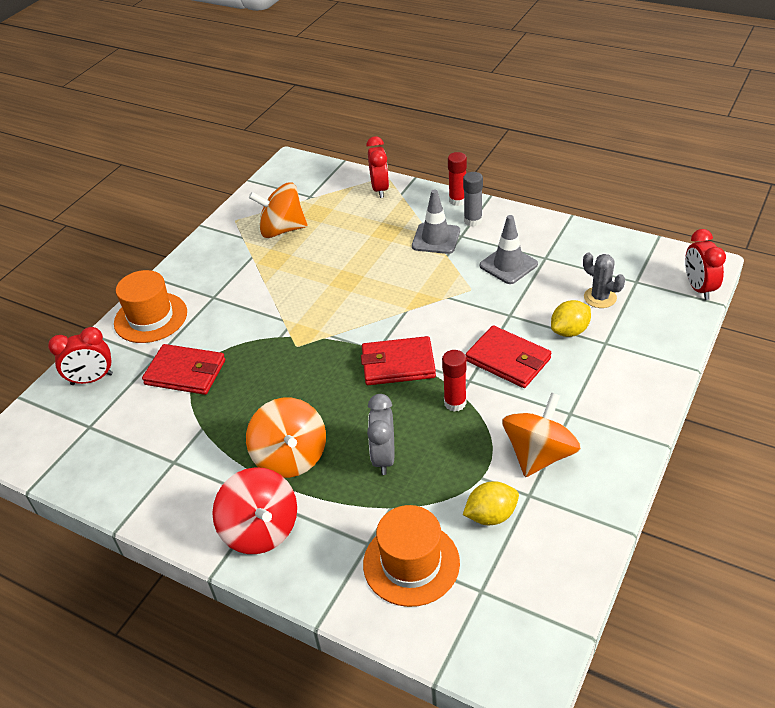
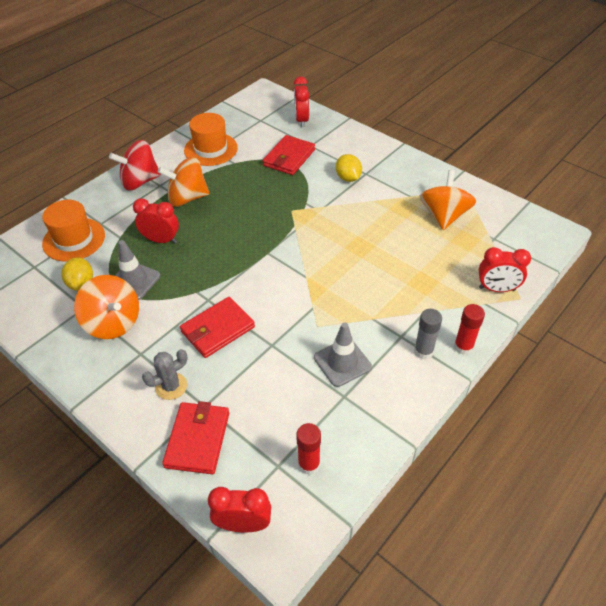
camera: 100 degrees right, 5 degrees up
orange hat [114,270,187,343] -> orange hat moved to [184,113,238,166]
red wallet [361,336,436,385] -> red wallet moved to [162,401,229,474]
grey clock [367,394,394,475] -> red clock [133,198,179,243]
grey traffic cone [412,190,460,254] -> grey traffic cone moved to [115,240,160,300]
red glue stick [442,350,467,412] -> red glue stick moved to [296,423,321,475]
yellow lemon [551,300,591,337] -> yellow lemon moved to [336,154,362,182]
grey cactus [583,252,625,308] -> grey cactus moved to [142,349,188,400]

